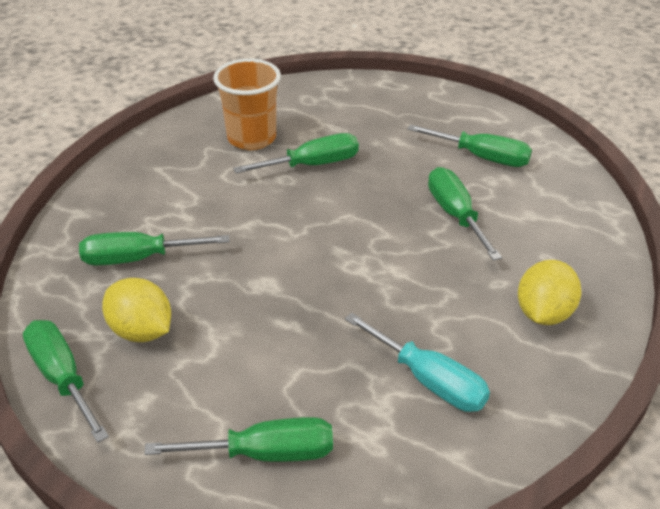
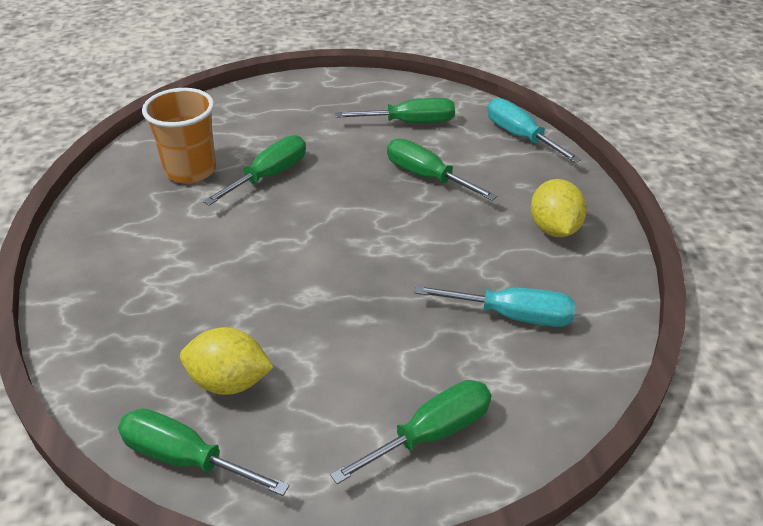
camera: 30 degrees left, 0 degrees up
green screwdriver [79,232,230,266] -> none
none -> turquoise screwdriver [487,98,581,163]

